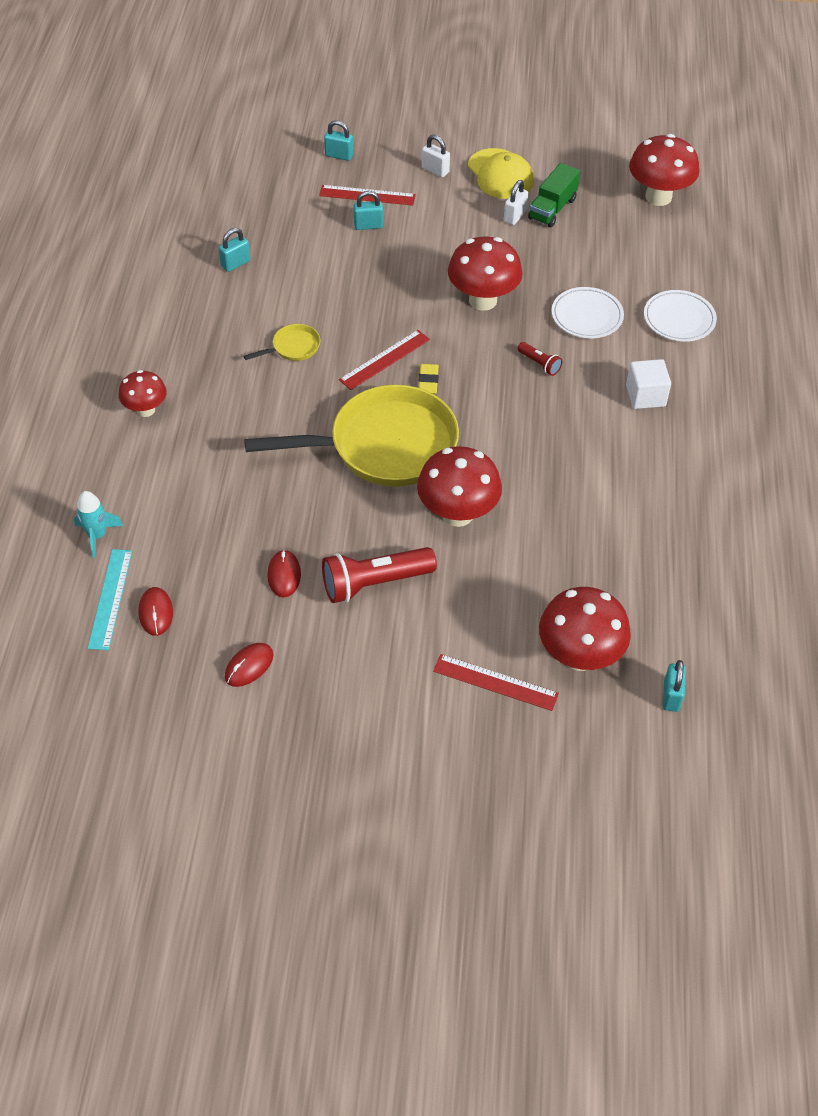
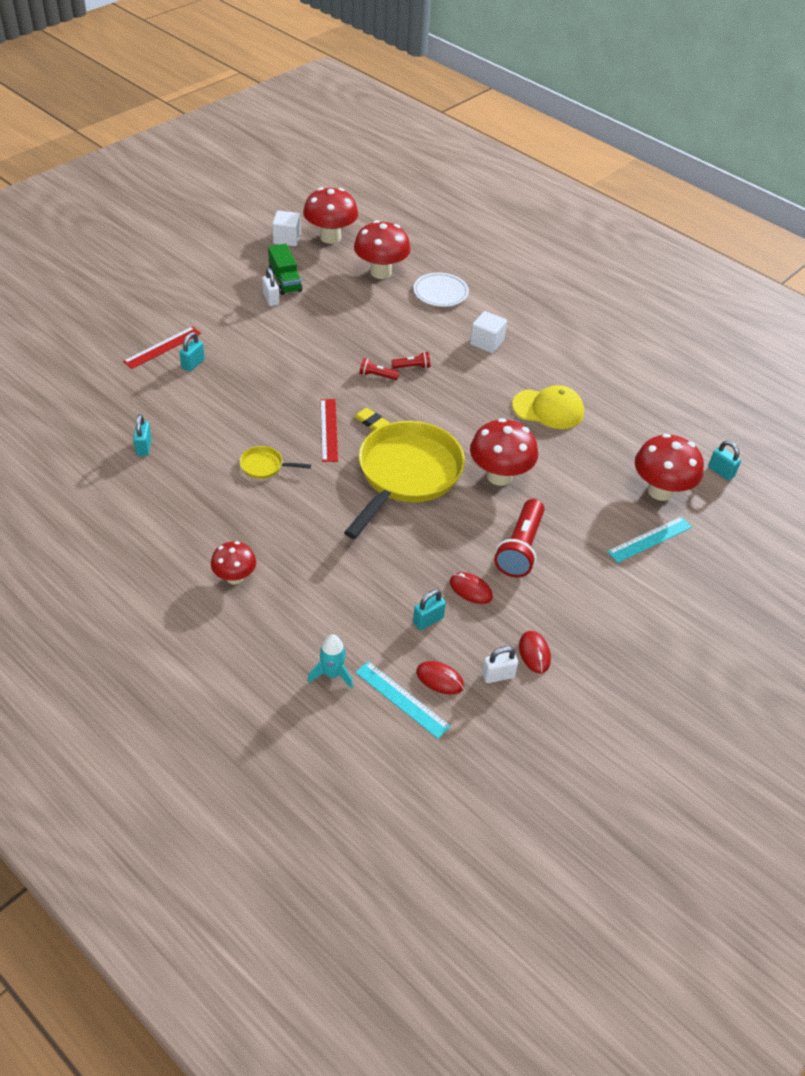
camera: 55 degrees left, 5 degrees down
yellow pan [244,324,320,361] -> yellow pan turned 90 degrees counterclockwise [240,446,311,479]
turquoise padlock [324,120,353,161] -> turquoise padlock moved to [413,590,446,630]
white padlock [422,134,450,177] -> white padlock moved to [482,646,518,683]
red ruler [433,654,559,711] -> turquoise ruler [607,516,692,563]
red mushroom [448,236,523,311] -> red mushroom moved to [354,220,411,279]
yellow cap [468,148,534,199] -> yellow cap moved to [512,385,584,429]
white plate [552,287,624,338] -> none
none -> white cube [272,211,301,246]
none -> red flashlight [359,358,399,380]

